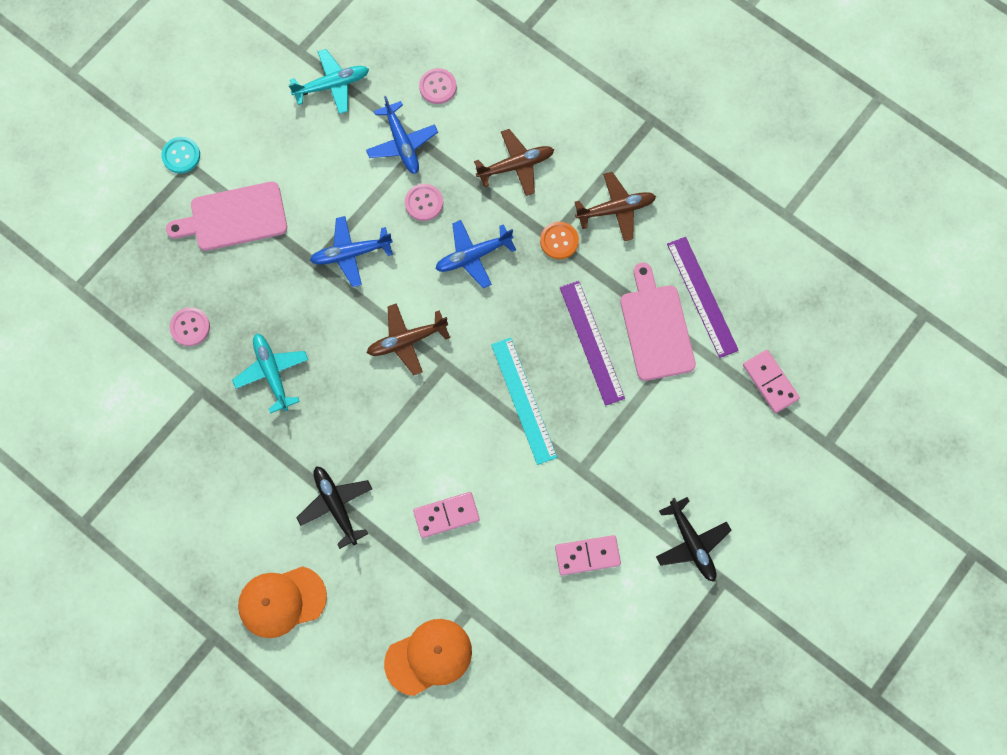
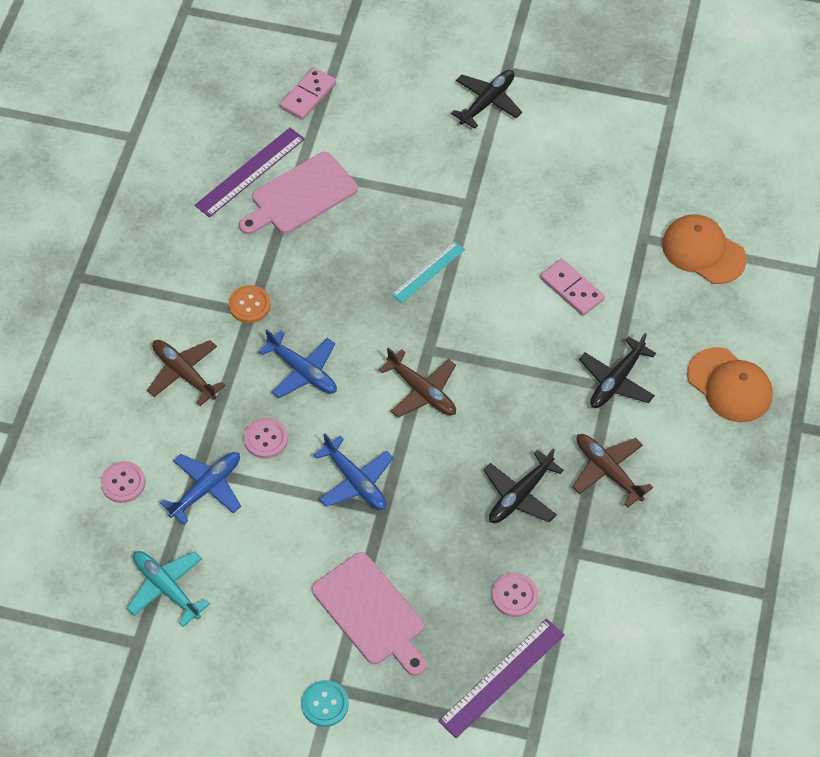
camera: 115 degrees left, 15 degrees down
turquoise plane [232,334,308,414] -> black plane [483,448,564,523]
turquoise ruler [491,337,557,465] -> turquoise ruler [391,241,465,303], size x0.66
pink domino [555,535,621,576] -> none
purple ruler [560,281,625,406] -> purple ruler moved to [438,619,564,738]
brown plane [575,172,656,241] -> brown plane moved to [572,434,653,507]

